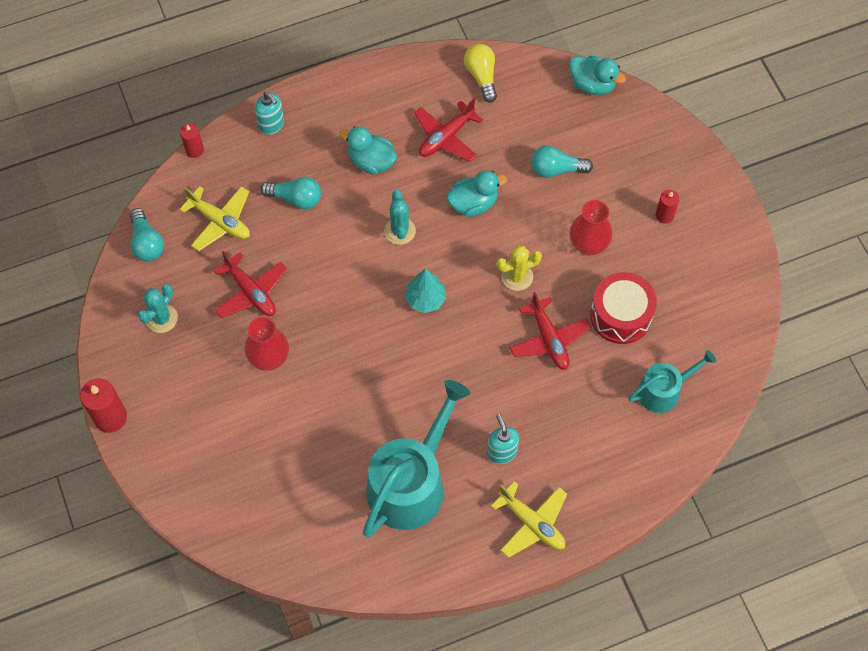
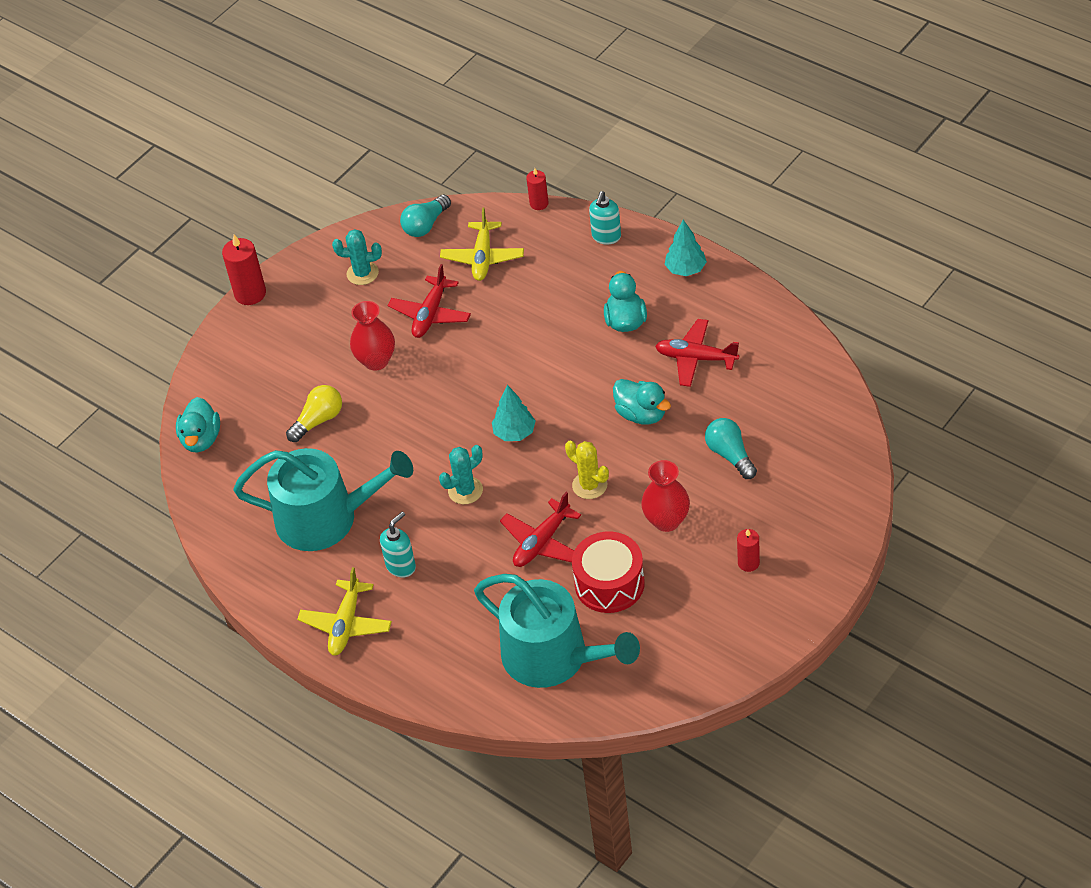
camera: 65 degrees right, 15 degrees down
turquoise light bulb [260,177,321,209] -> none
turquoise cactus [384,190,416,245] -> turquoise cactus moved to [439,445,483,504]
yellow light bulb [464,44,497,103] -> yellow light bulb moved to [286,385,342,442]
turquoise duck [569,56,626,95] -> turquoise duck moved to [176,397,220,452]
turquoise watering can [628,350,716,413] -> turquoise watering can [474,574,640,688], size x1.80
none -> turquoise tree [665,220,707,276]

